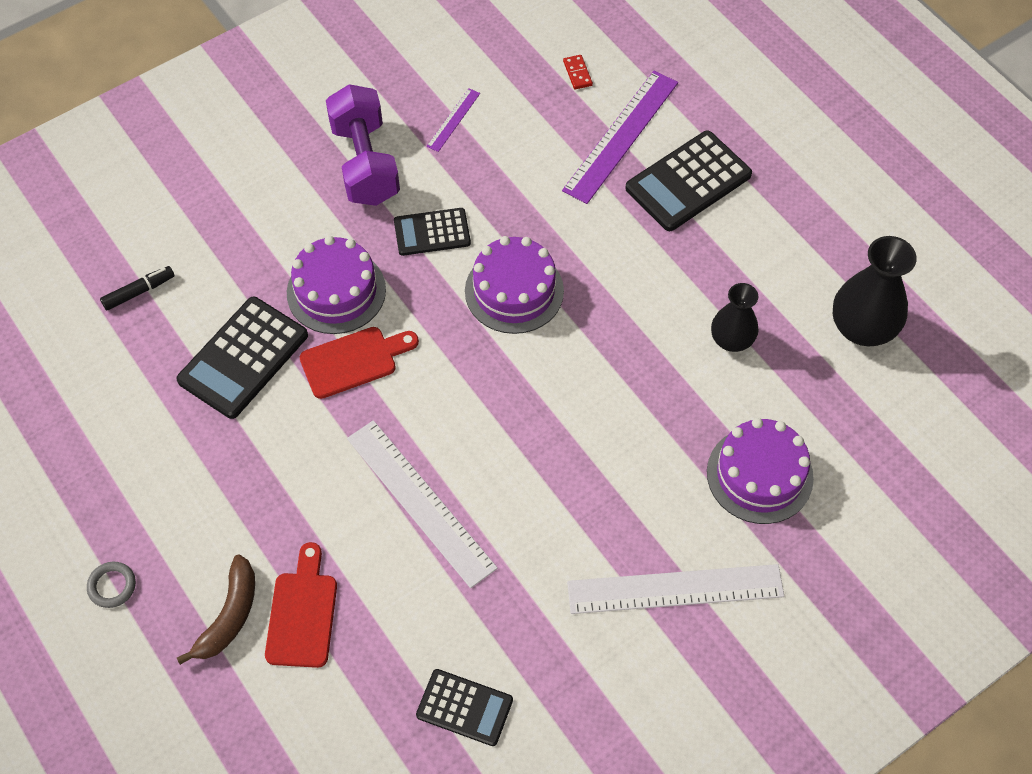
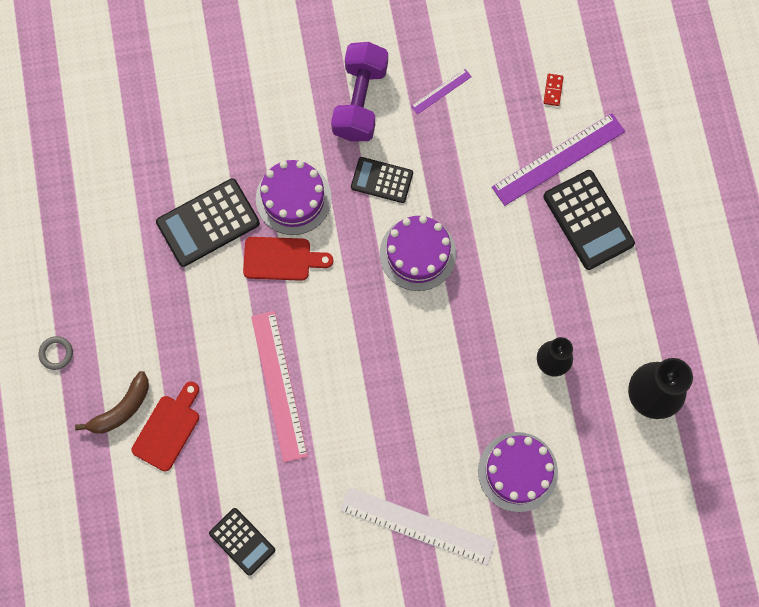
camera: 25 degrees right, 15 degrees up
black marker [100,266,175,311] -> none
white ruler [347,420,498,588] -> pink ruler [251,311,308,462]
black calculator [625,131,752,231] -> black calculator turned 105 degrees counterclockwise [543,170,635,270]

